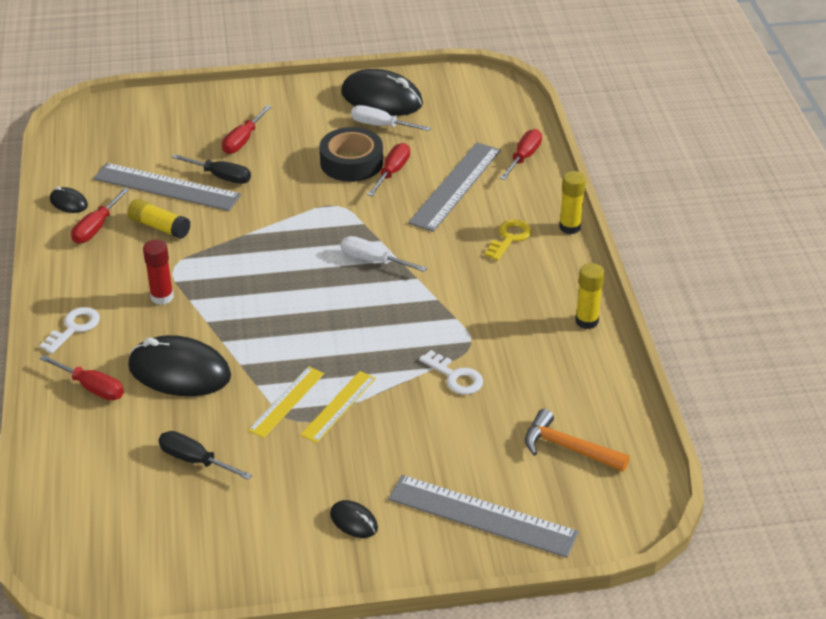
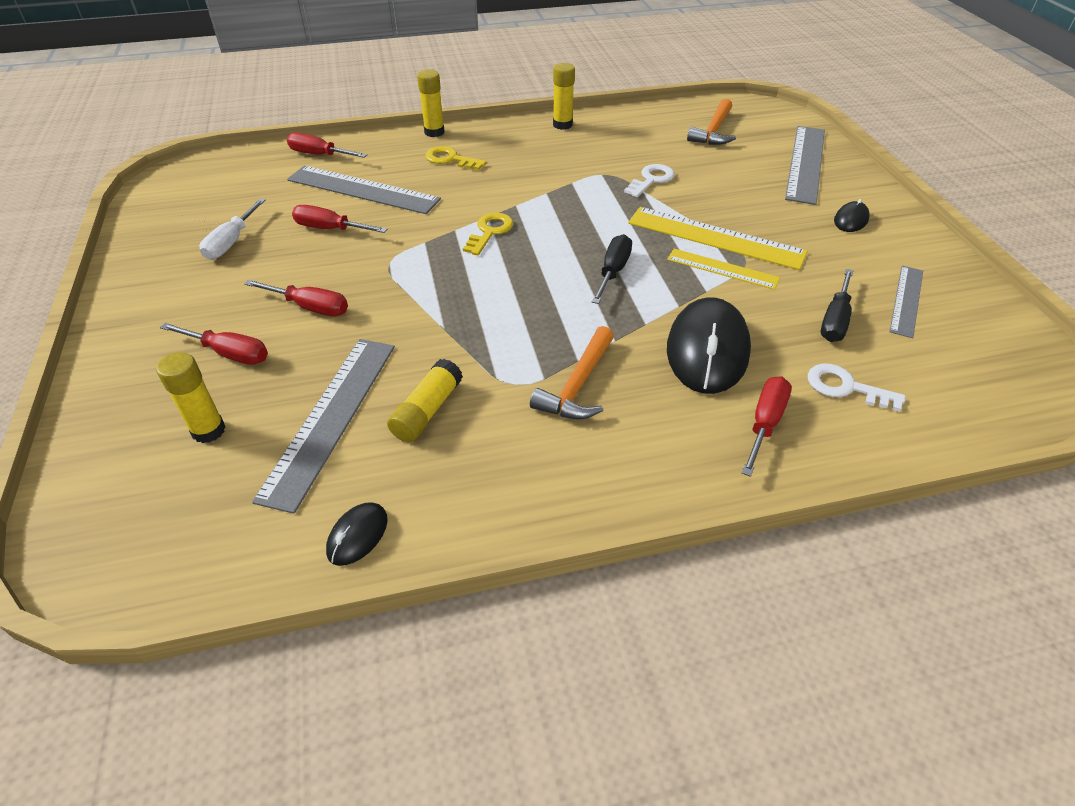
camera: 95 degrees left, 5 degrees up
white key [40,307,100,354] -> white key moved to [808,363,905,412]
red screwdriver [71,188,129,244] -> red screwdriver moved to [244,280,348,316]
red glue stick [143,239,174,305] -> orange hammer [530,326,614,419]
black screwdriver [172,154,251,184] -> black screwdriver moved to [592,234,632,304]
yellow ruler [301,371,376,443] -> yellow ruler [628,207,808,270], size x1.67
black tape [319,127,383,182] -> none
black mouse [341,69,423,116] -> none
white screwdriver [341,236,427,272] -> yellow key [463,213,513,255]
none -> yellow glue stick [156,352,225,443]
none -> grey ruler [889,266,923,338]

